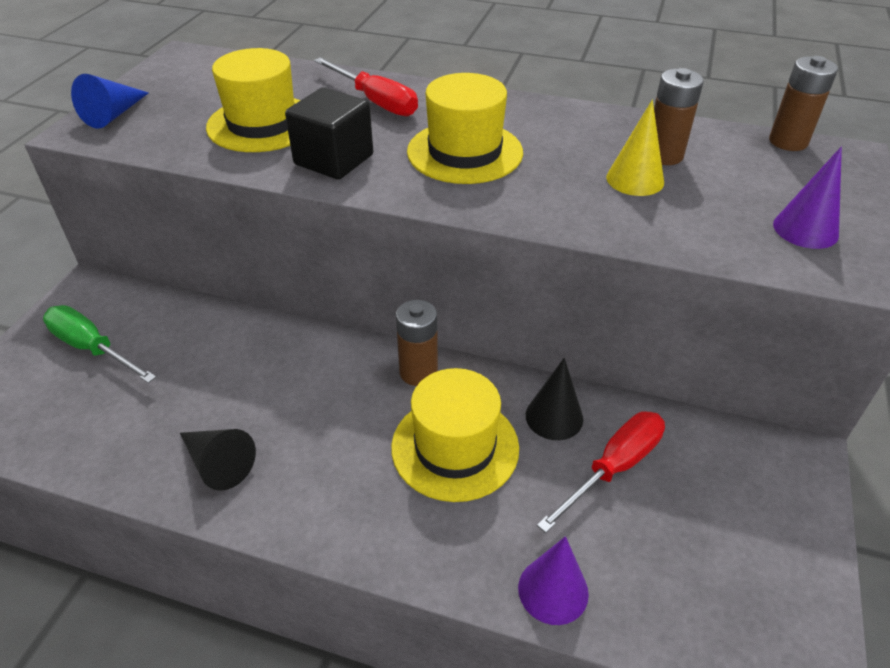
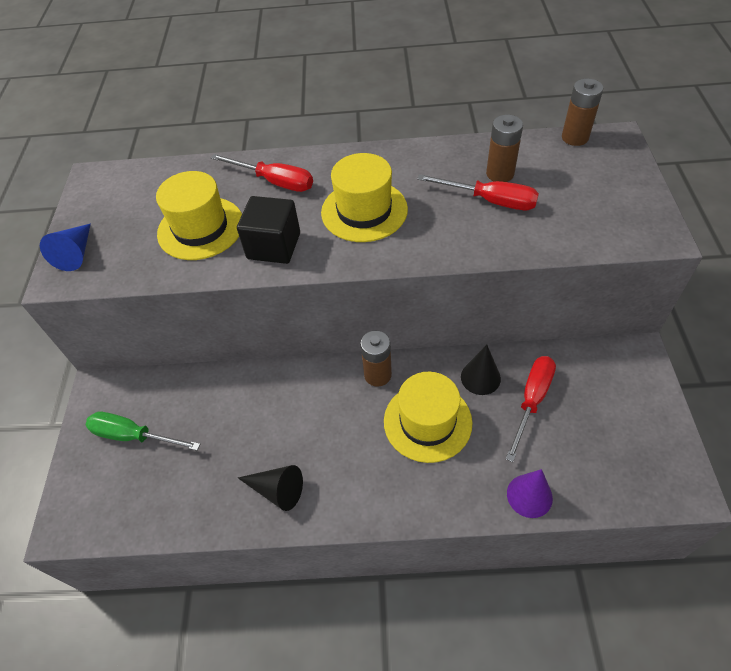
camera: 15 degrees left, 10 degrees up
yellow cone [606,100,664,196] -> red screwdriver [417,174,539,210]
purple cone [773,147,842,249] -> none

